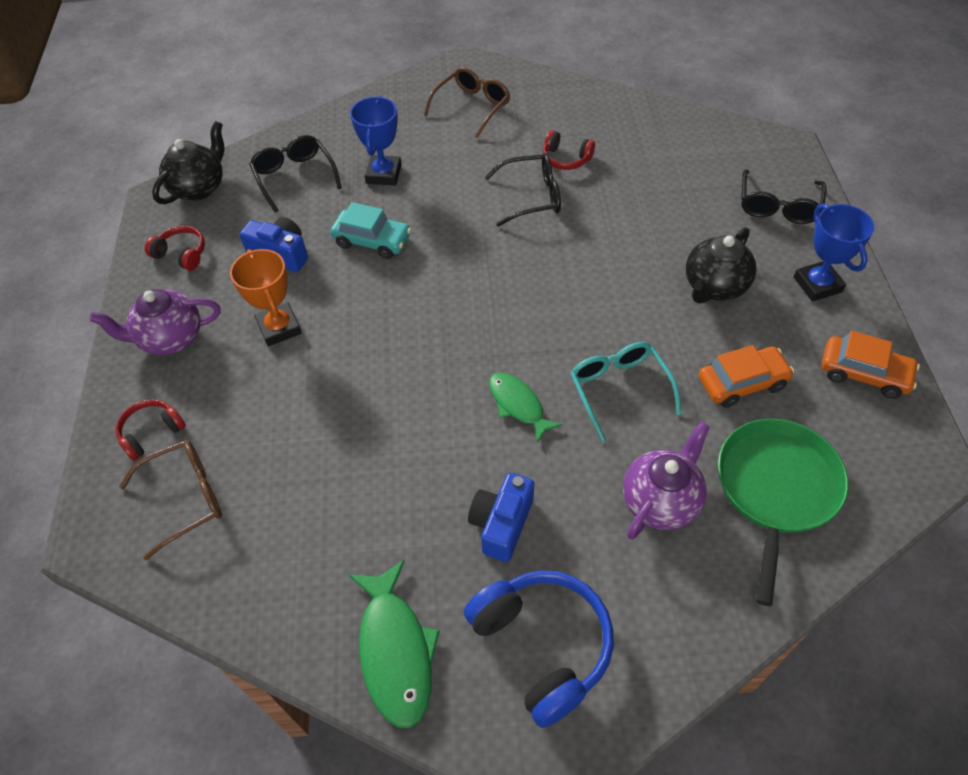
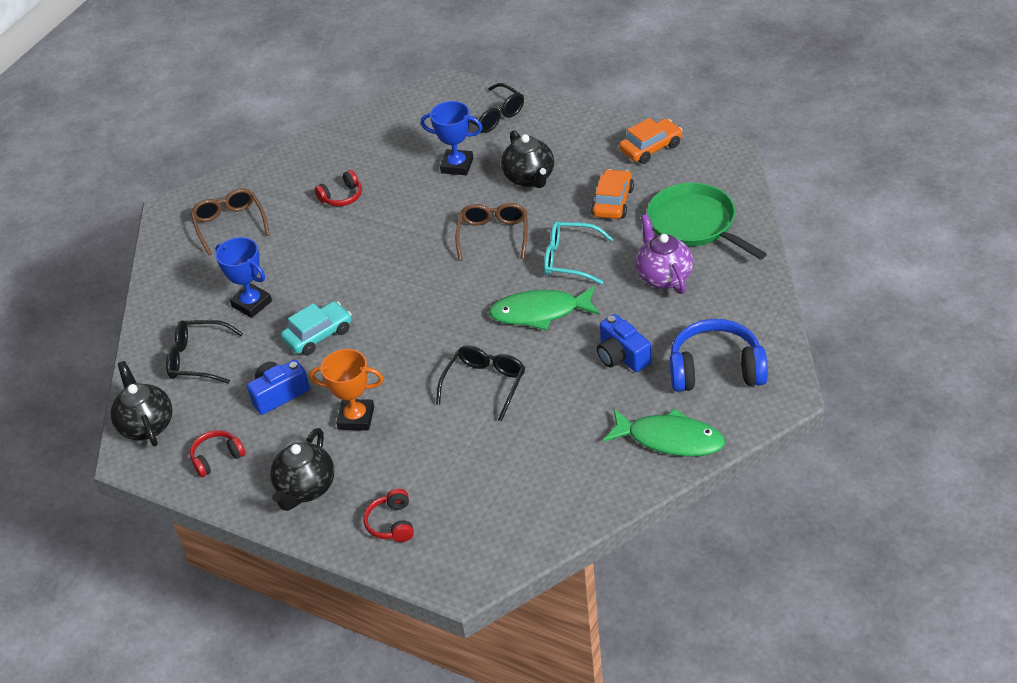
camera: 55 degrees left, 10 degrees down
purple teapot [90,289,220,355] -> black teapot [270,428,334,511]
brown glasses [119,440,222,560] -> brown glasses moved to [455,203,528,261]
black glasses [485,153,561,227] -> black glasses moved to [436,345,525,422]
green fish [489,372,563,443] -> green fish [489,286,600,330], size x1.55
blue trophy [794,204,874,302] -> blue trophy moved to [421,101,483,175]

